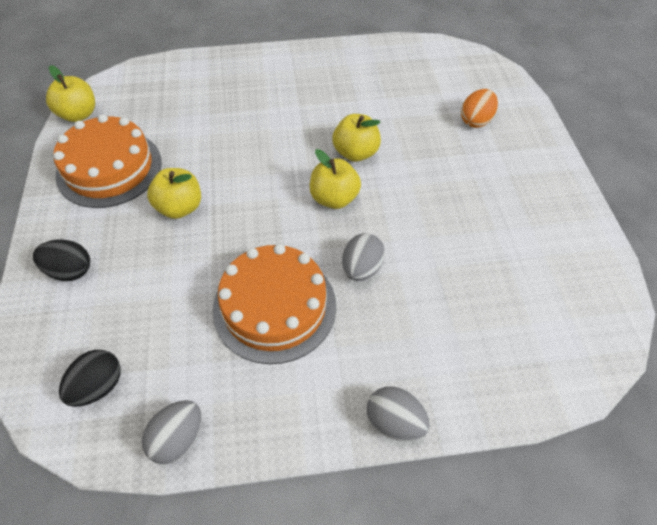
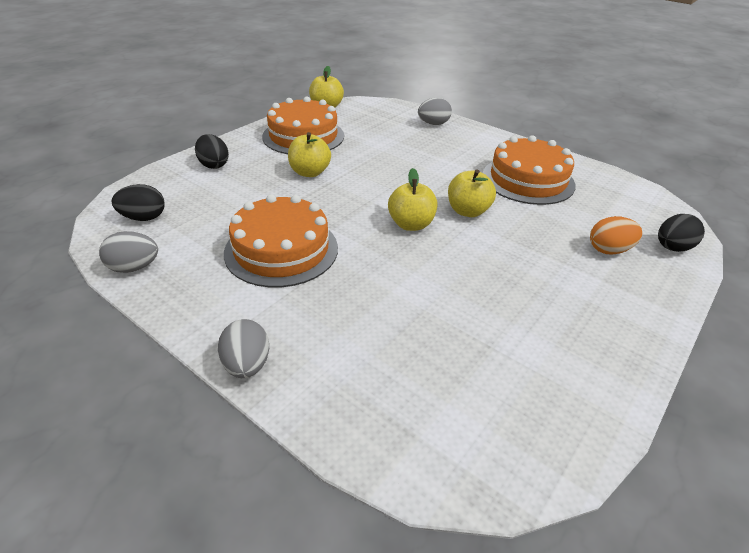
camera: 45 degrees right, 15 degrees down
grey egg [342,233,385,281] -> grey egg moved to [418,98,452,125]
none -> orange cake [483,135,576,205]
none -> black egg [658,214,705,252]

